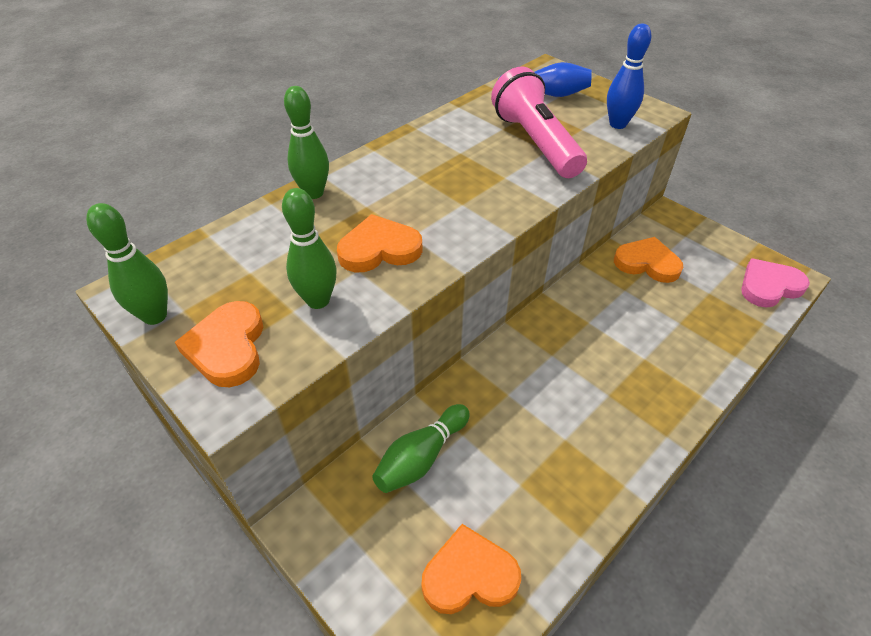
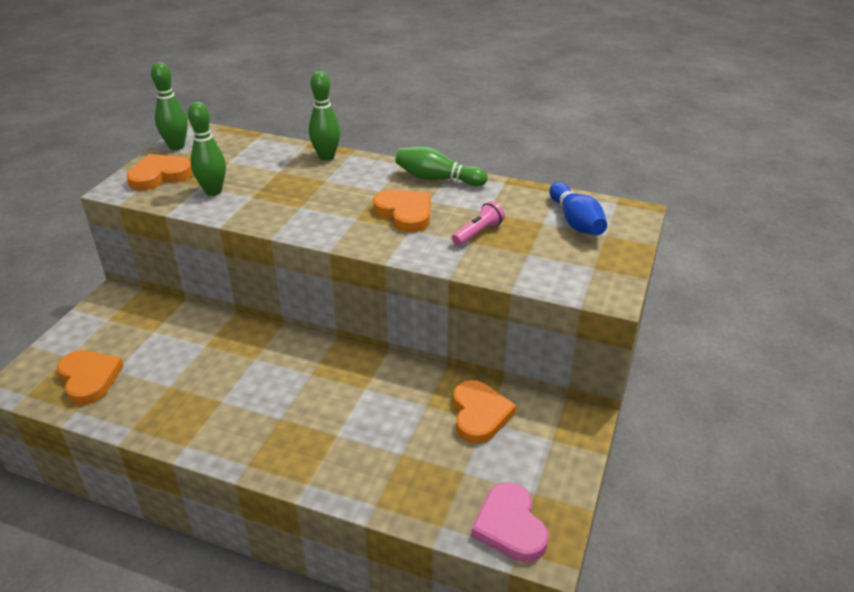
camera: 65 degrees right, 10 degrees down
orange heart [337,214,423,272] -> orange heart moved to [373,190,430,232]
green bowling pin [372,404,470,493] -> green bowling pin moved to [395,146,488,186]
pink flashlight [491,67,587,178] -> pink flashlight [452,201,505,246], size x0.46
blue bowling pin [607,24,651,129] -> none
pink heart [741,258,810,308] -> pink heart turned 150 degrees counterclockwise [471,482,549,562]

